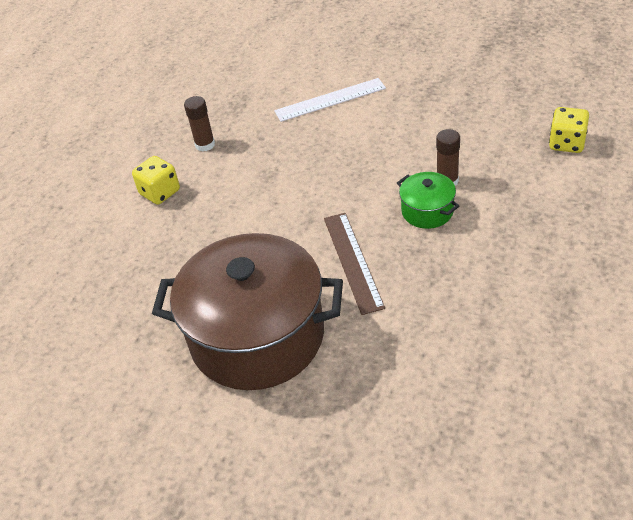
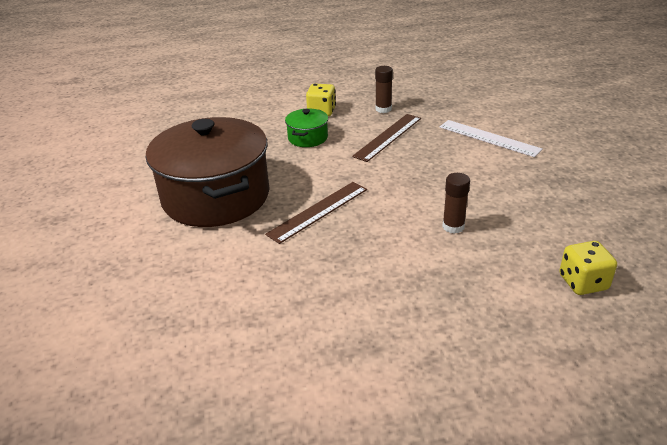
camera: 55 degrees right, 10 degrees down
green pot [397,172,459,229] -> green pot moved to [285,108,328,147]
none -> brown ruler [352,114,421,162]

